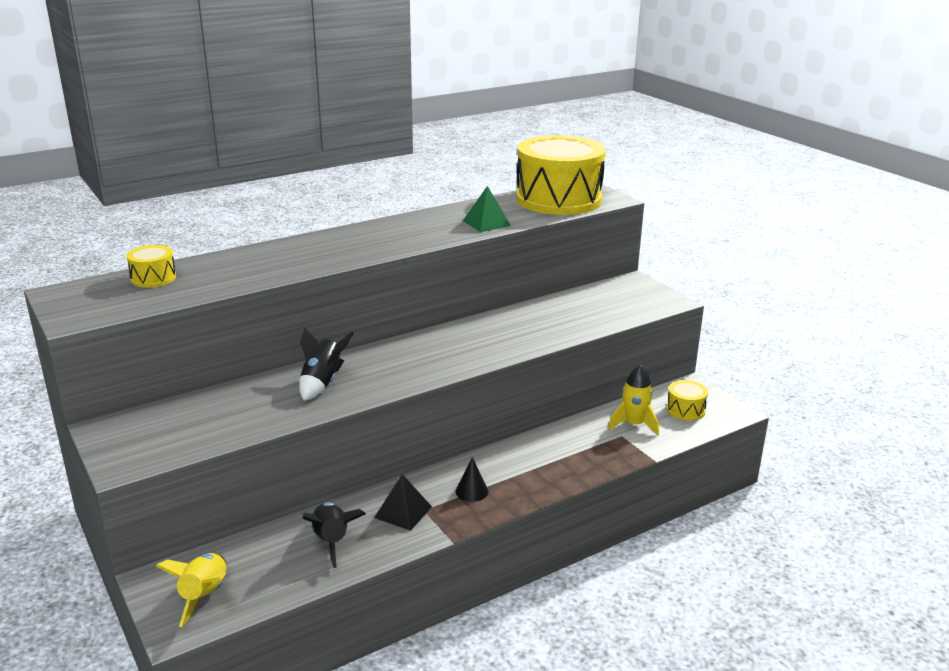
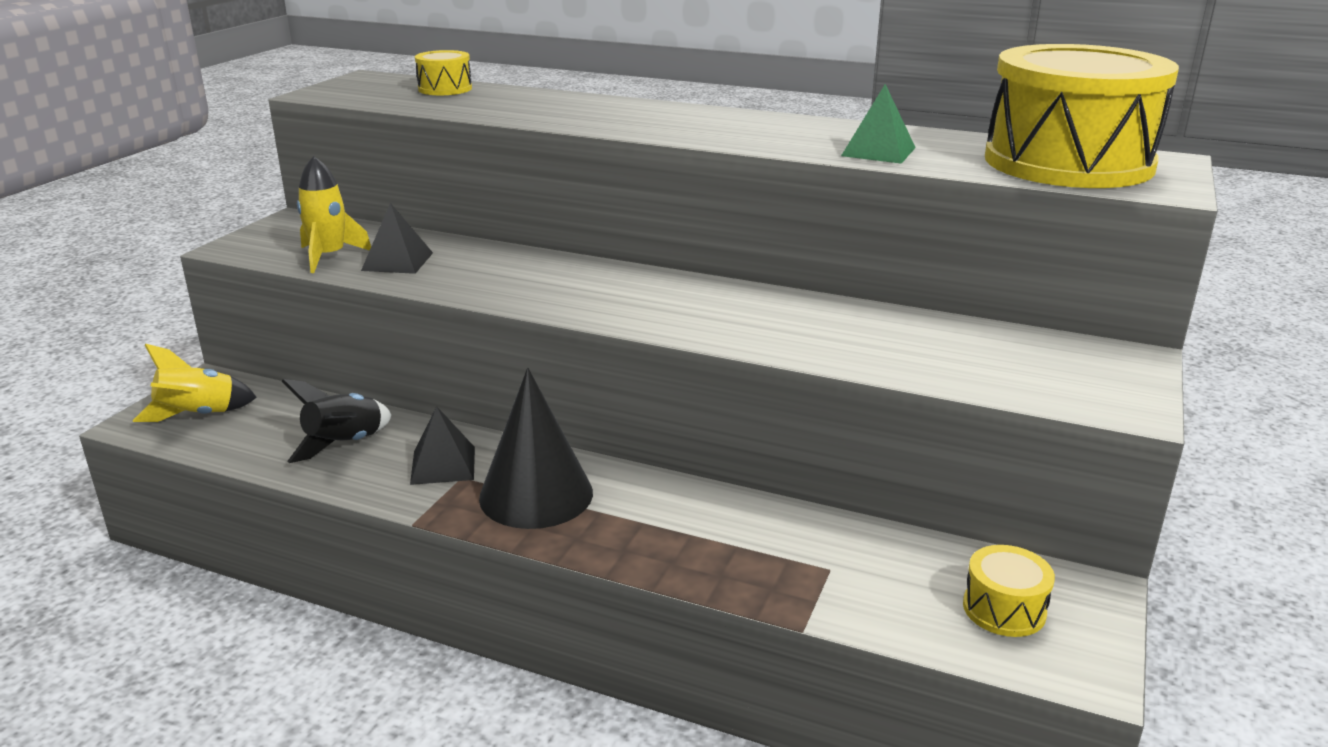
camera: 55 degrees right, 0 degrees up
black rocket [299,328,353,401] -> none
black cone [455,457,488,502] -> black cone [479,368,593,529], size x2.19
yellow rocket [608,365,659,436] -> yellow rocket moved to [297,156,371,273]
none -> black pyramid [361,203,433,274]

